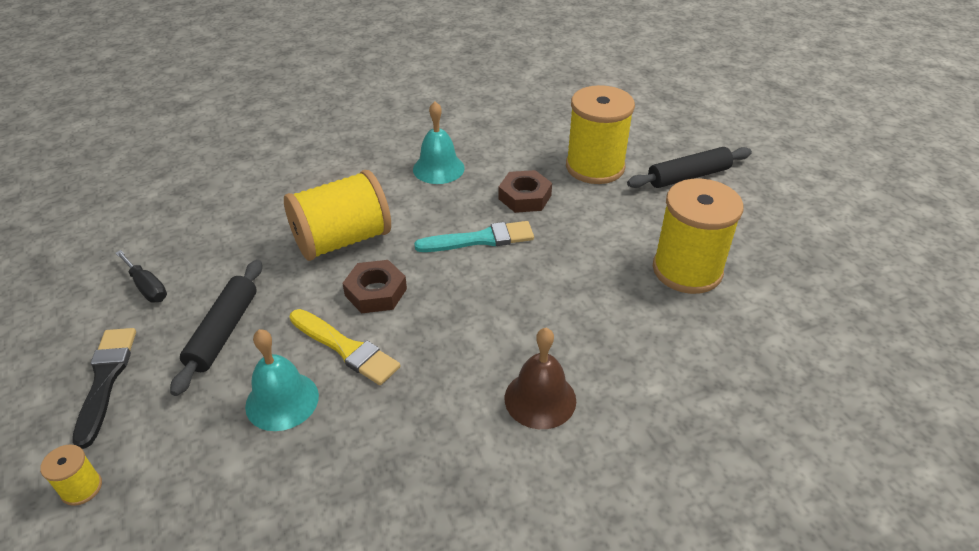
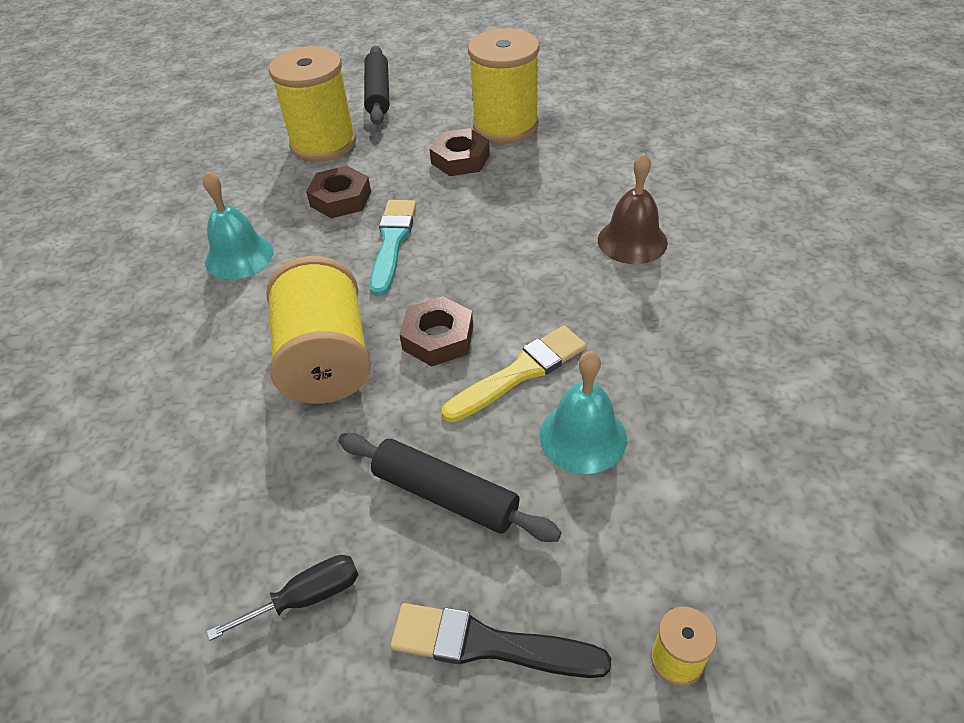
camera: 70 degrees left, 5 degrees up
none -> brown nut [429,128,490,176]

